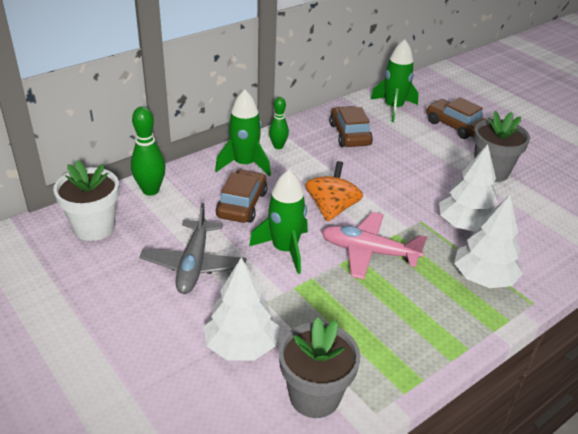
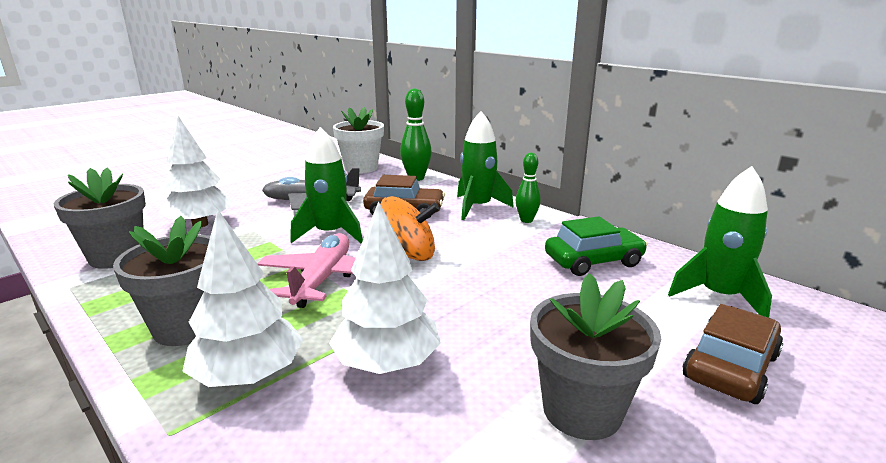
camera: 85 degrees right, 15 degrees down
brown car [329,106,373,147] -> green car [545,216,647,276]
none -> grey flower pot [113,216,210,346]

